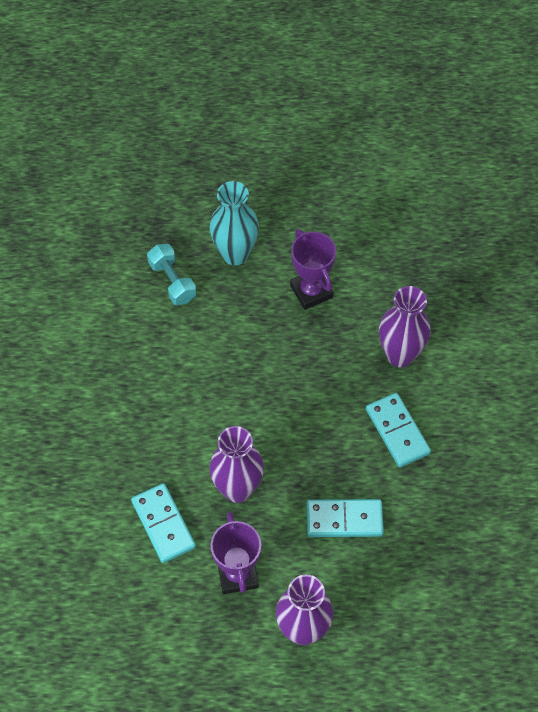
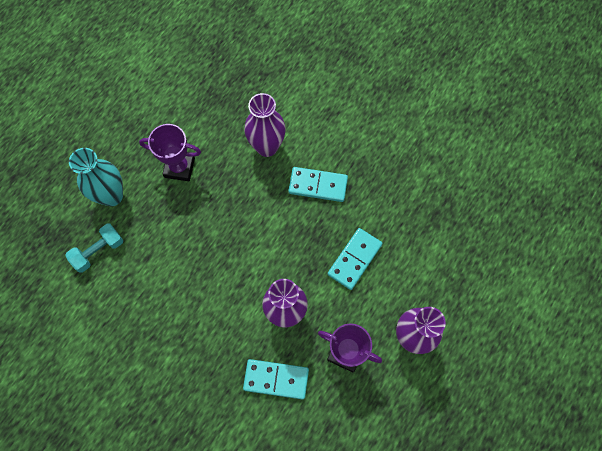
camera: 55 degrees left, 10 degrees up
turquoise dumbbell [147,244,196,305] -> turquoise dumbbell turned 45 degrees counterclockwise [65,224,124,273]

